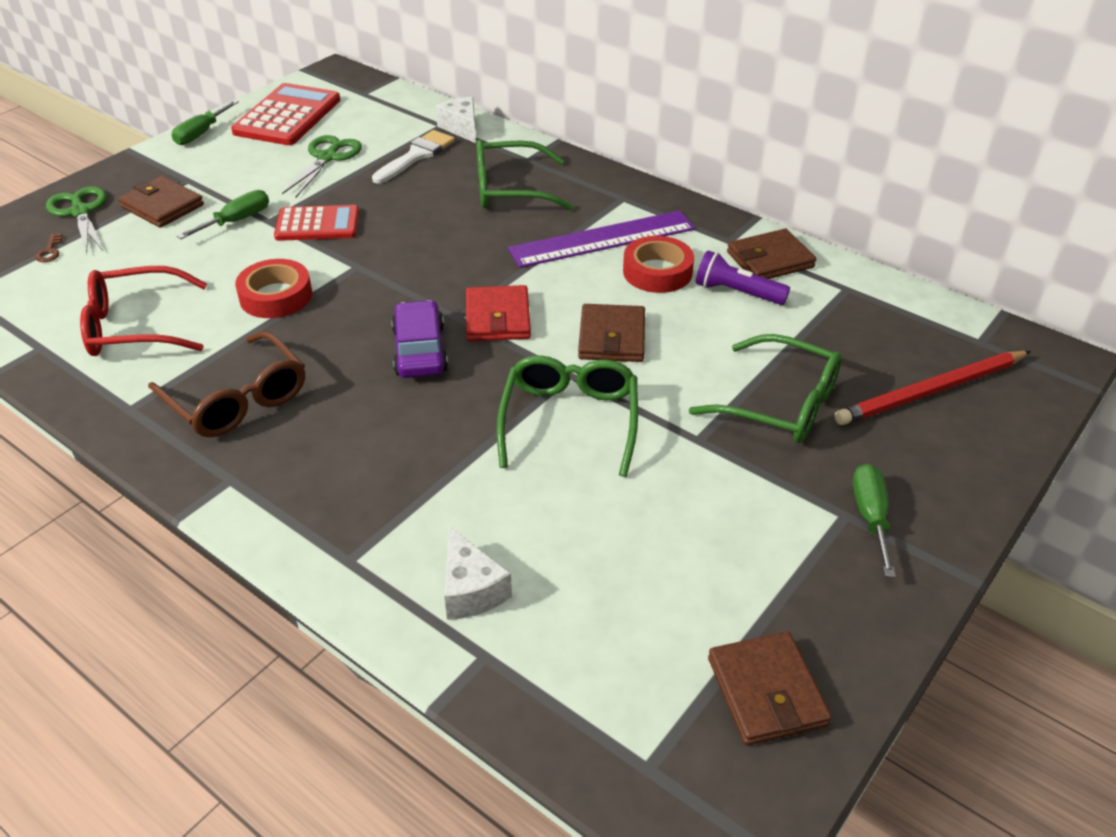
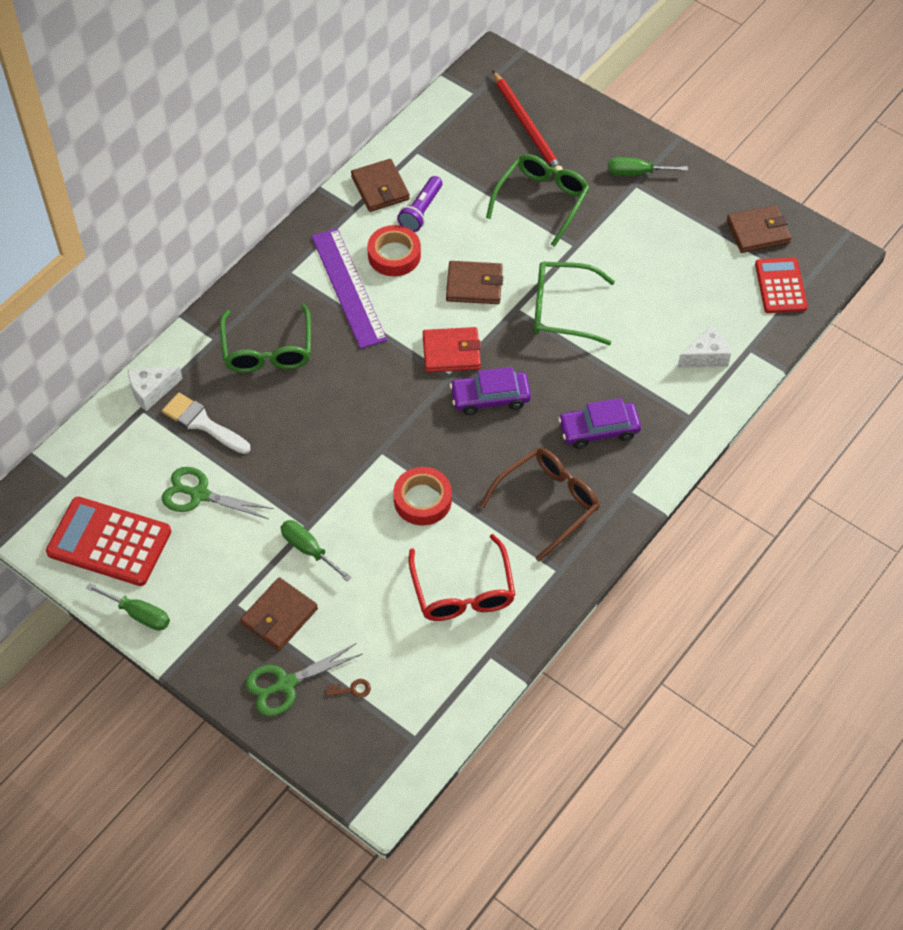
camera: 90 degrees left, 15 degrees up
red calculator [274,205,359,241] -> red calculator moved to [755,257,808,313]
none -> purple car [558,398,641,449]

